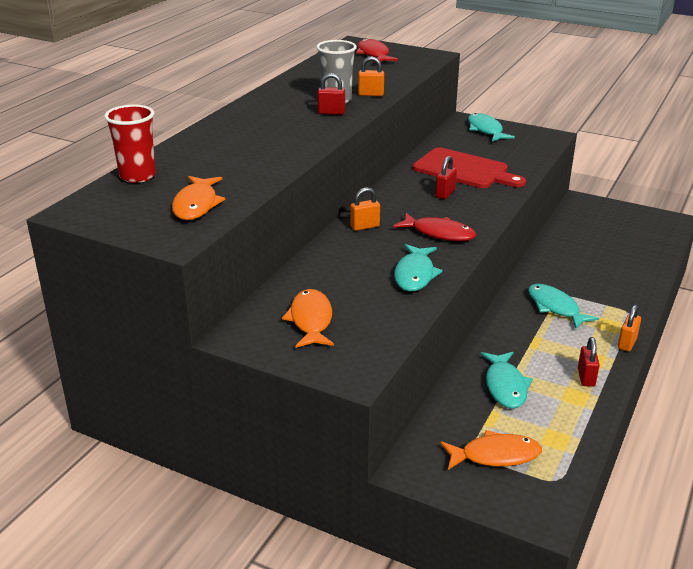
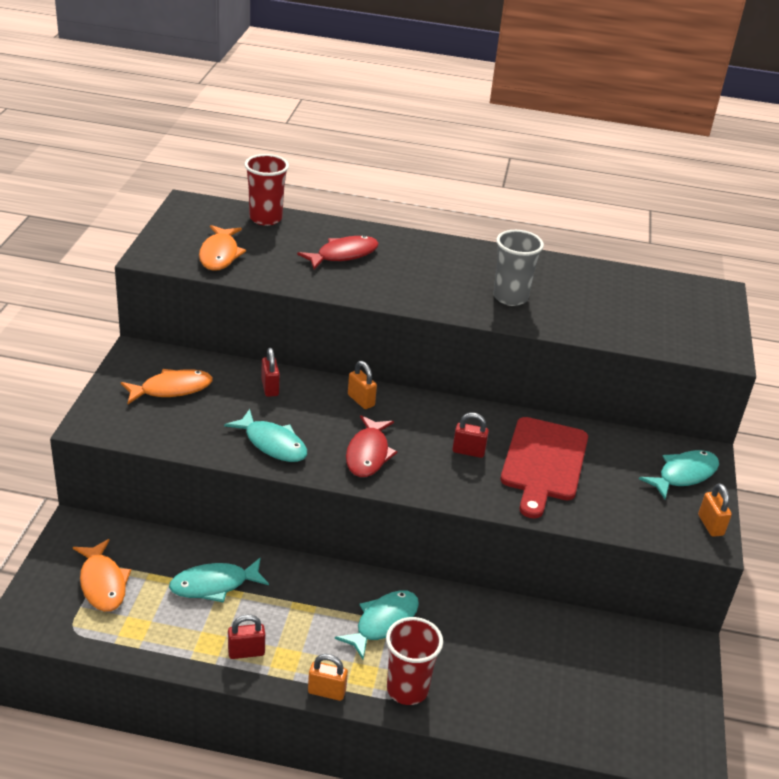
camera: 70 degrees right, 5 degrees up
orange fish [172,176,225,220] -> orange fish turned 75 degrees counterclockwise [199,225,246,271]
red padlock [318,73,345,115] -> red padlock moved to [261,348,280,397]
red fish [356,38,398,63] -> red fish moved to [297,235,379,269]
orange padlock [358,56,384,96] -> orange padlock moved to [698,483,732,537]
turquoise fish [394,244,443,292] -> turquoise fish turned 135 degrees counterclockwise [224,409,307,462]
none -> red cup [386,617,443,705]

